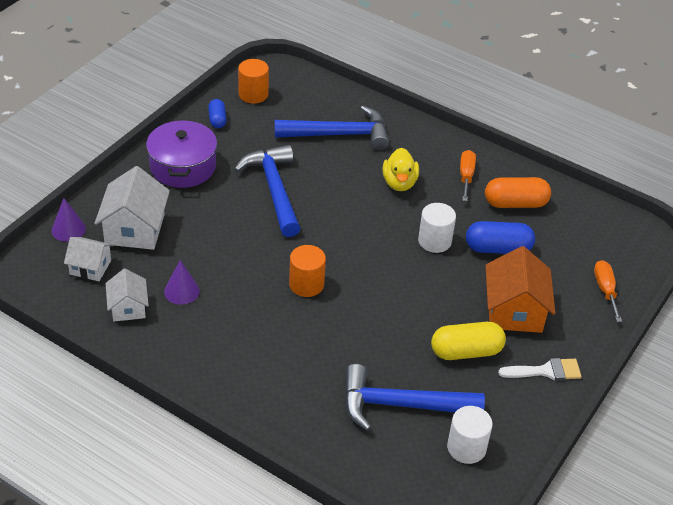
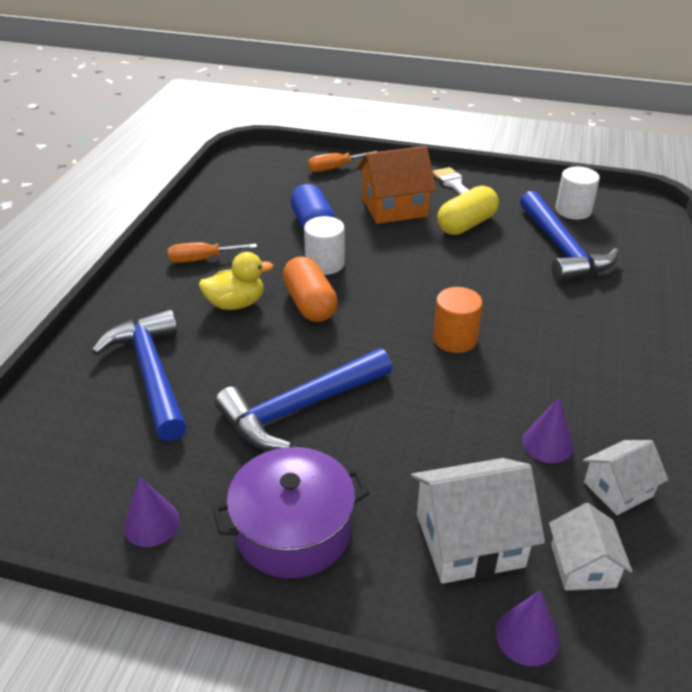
camera: 105 degrees left, 5 degrees down
blue capsule [208,99,227,128] -> purple cone [123,476,180,547]
orange cylinder [238,59,269,104] -> none
yellow capsule [431,322,506,360] -> yellow capsule turned 75 degrees clockwise [437,186,499,235]
orange capsule [485,177,551,208] -> orange capsule moved to [282,256,338,322]

